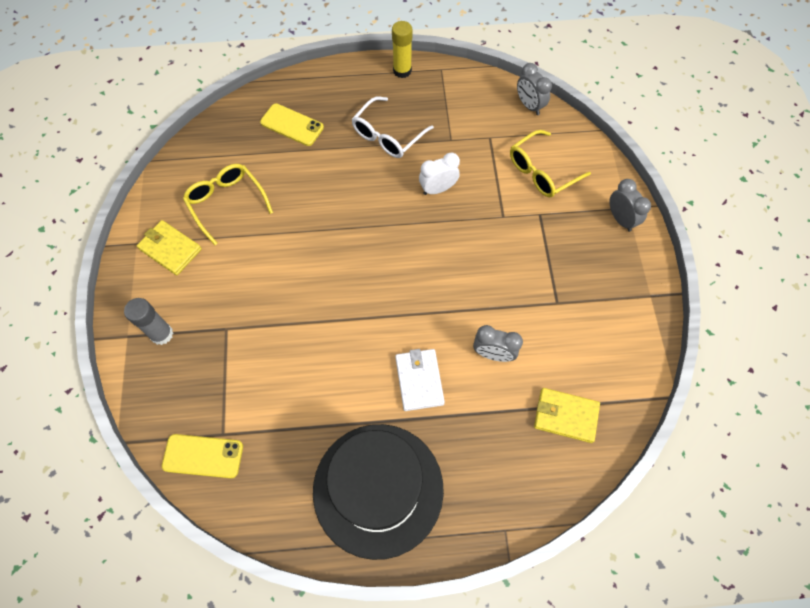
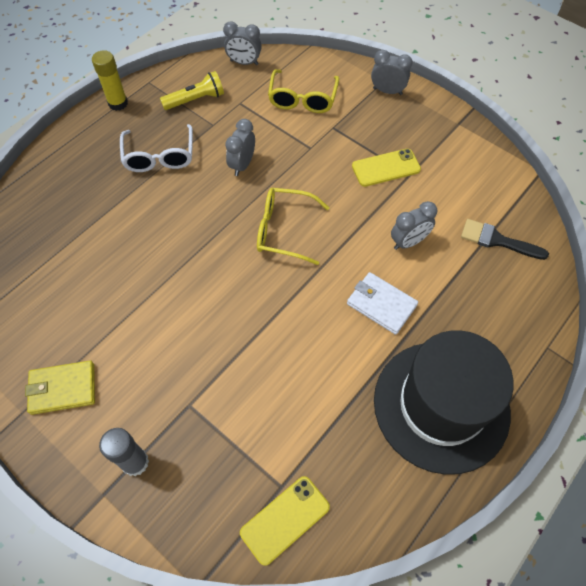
camera: 45 degrees left, 5 degrees down
yellow glasses [183,164,273,245] -> yellow glasses moved to [257,188,329,265]
yellow phone [260,103,324,146] -> yellow phone moved to [352,149,421,187]
white clock [419,152,460,195] -> grey clock [225,119,255,176]
yellow wallet [534,388,600,443] -> black brush [461,219,549,260]
none -> yellow flashlight [160,71,224,110]

